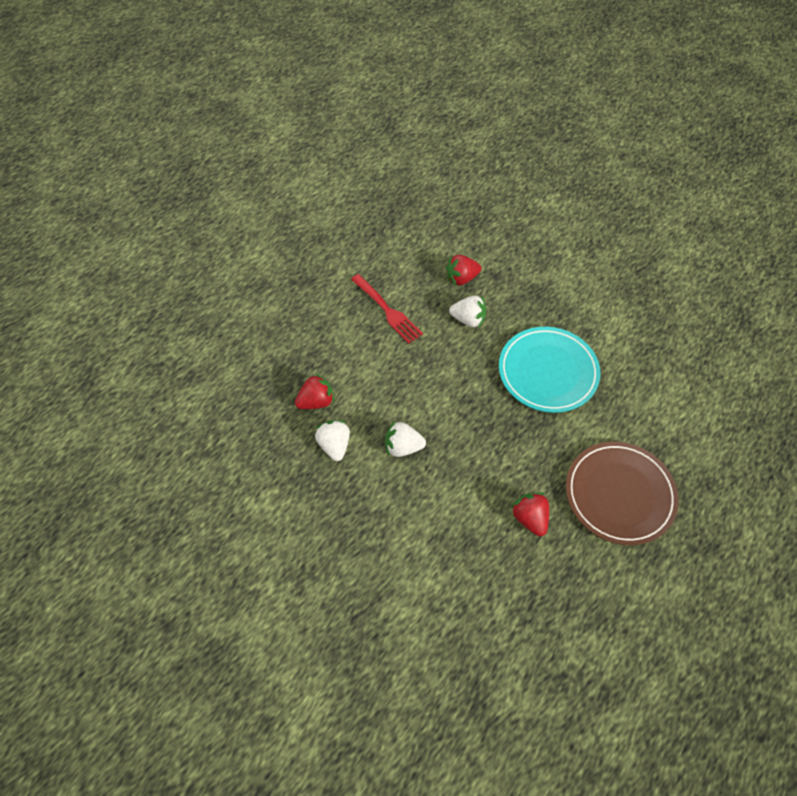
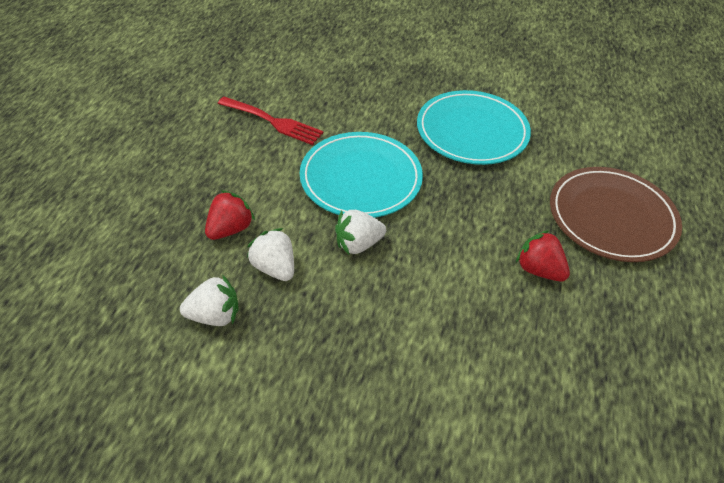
camera: 25 degrees left, 10 degrees down
red strawberry [446,255,481,286] -> none
white strawberry [449,295,486,327] -> white strawberry moved to [180,274,238,326]
none -> turquoise plate [300,132,423,218]

